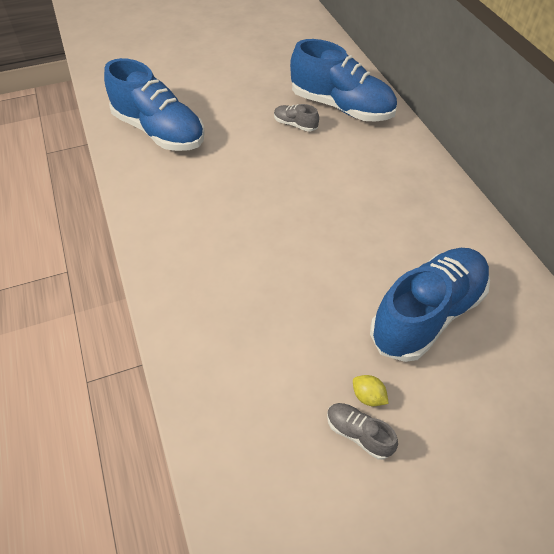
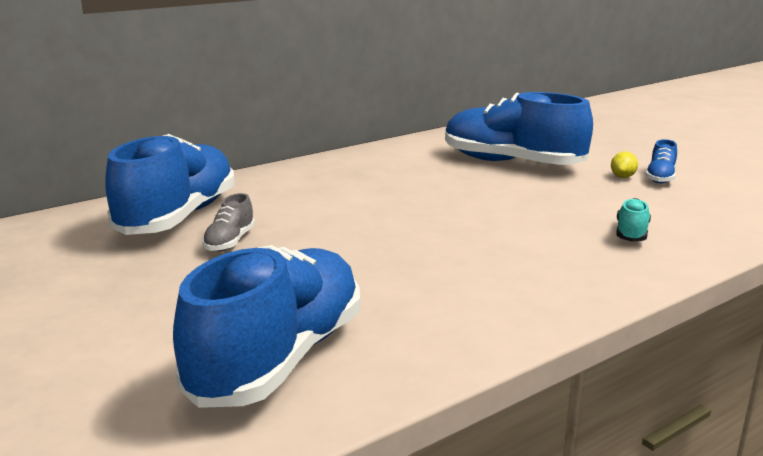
camera: 105 degrees left, 30 degrees down
grey shoe [327,403,398,460] -> blue shoe [646,139,677,183]
none -> turquoise shoe [616,198,651,242]

